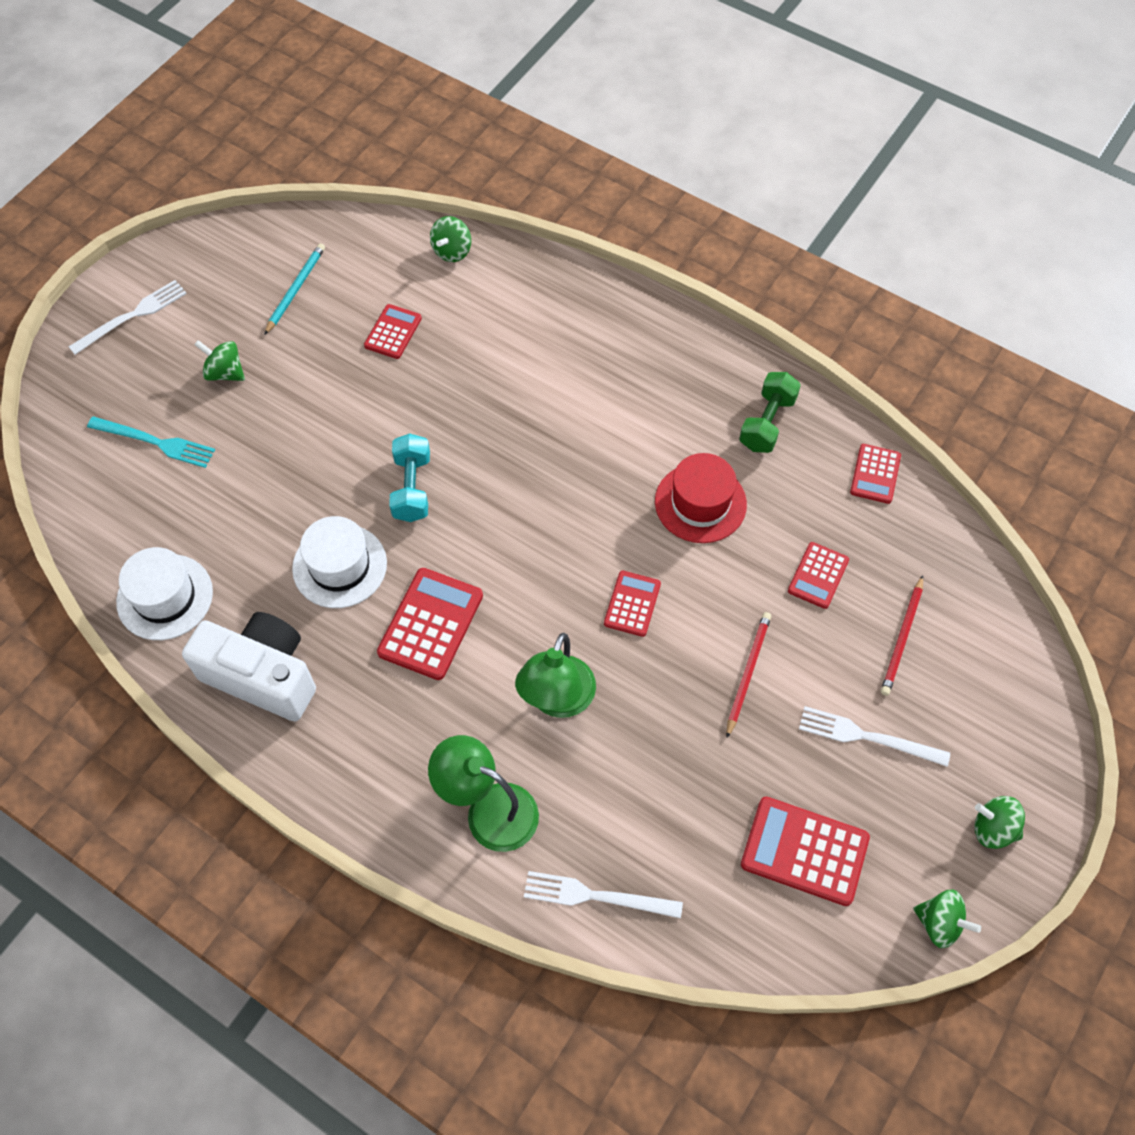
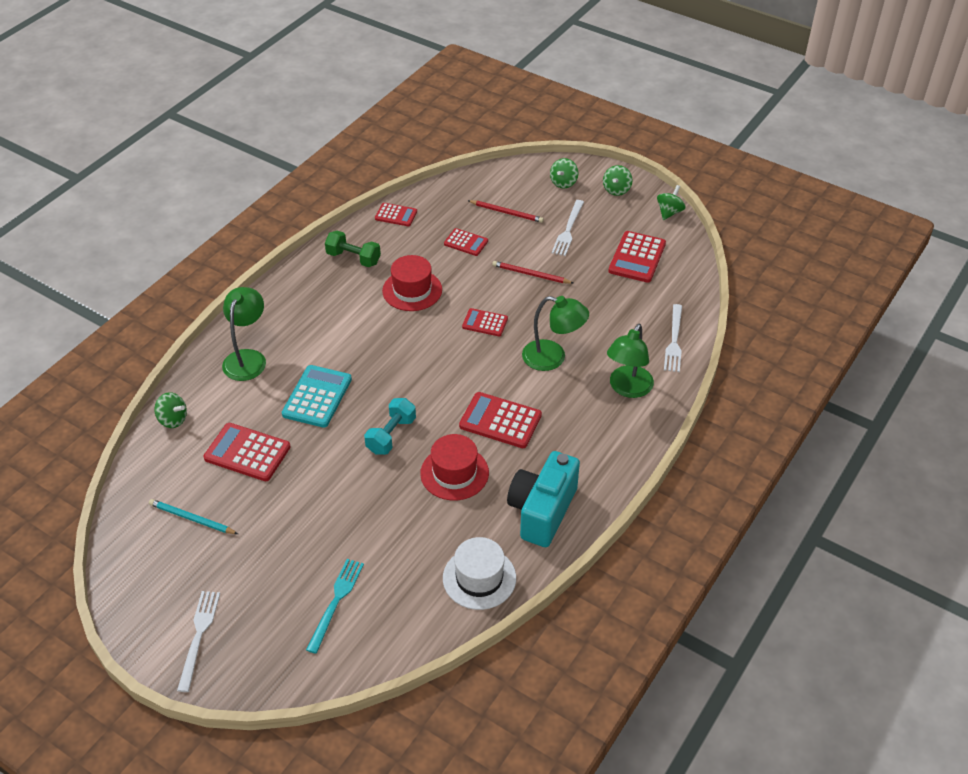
camera: 90 degrees left, 15 degrees down
white fork [69,280,187,355] -> white fork turned 45 degrees clockwise [177,591,220,692]
white camera [182,612,316,721] -> turquoise camera [507,451,580,547]
green spinning top [194,340,245,381] -> green spinning top moved to [550,158,578,189]
white hat [292,516,387,608] -> red hat [420,434,489,501]
red calculator [364,304,422,359] -> red calculator [204,423,290,481], size x1.64
turquoise dumbbell [389,434,430,522] -> turquoise dumbbell turned 60 degrees counterclockwise [364,398,416,455]
none -> green lamp [222,287,266,381]
none -> turquoise calculator [282,365,352,428]

